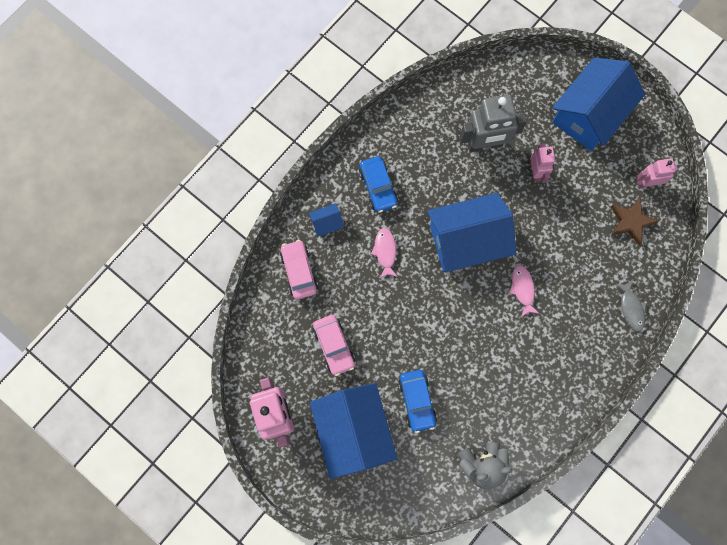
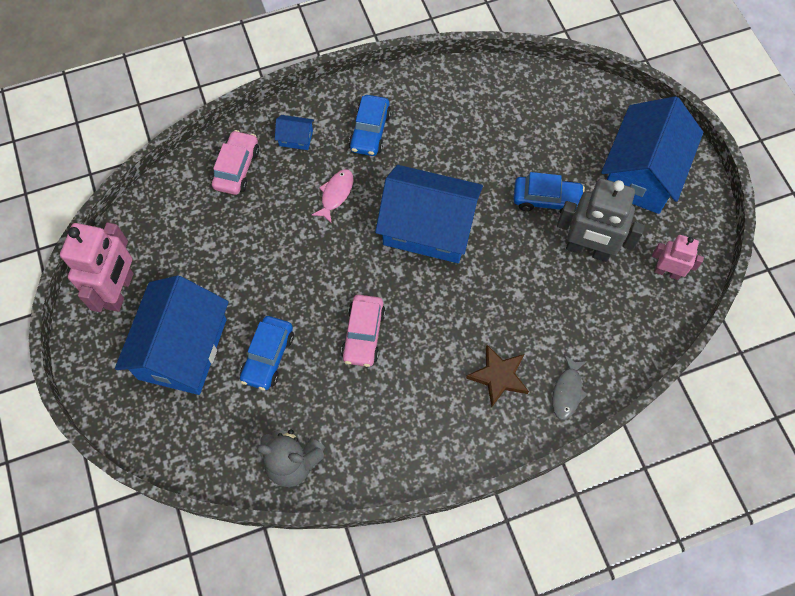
camera: 30 degrees right, 10 degrees down
pink car [313,315,355,376] -> pink car moved to [341,295,386,367]
grey robot [460,95,527,152] -> grey robot moved to [557,178,645,262]
pink fish [509,265,539,317] -> none
pink robot [530,143,555,183] -> blue car [513,172,585,213]
blue house [552,58,645,151] -> blue house turned 45 degrees counterclockwise [601,96,703,214]
brown star [611,198,659,245] -> brown star moved to [466,345,529,407]

